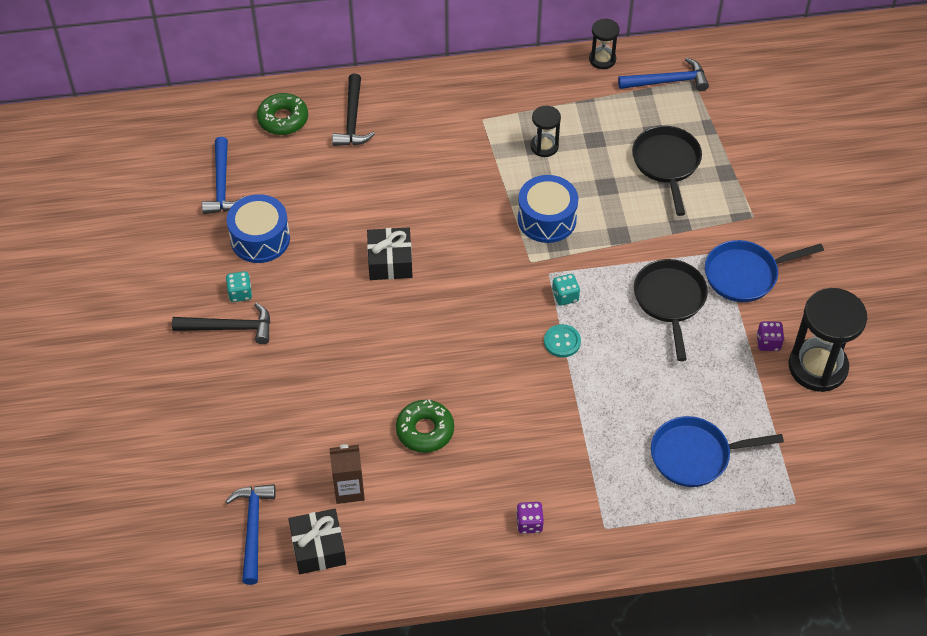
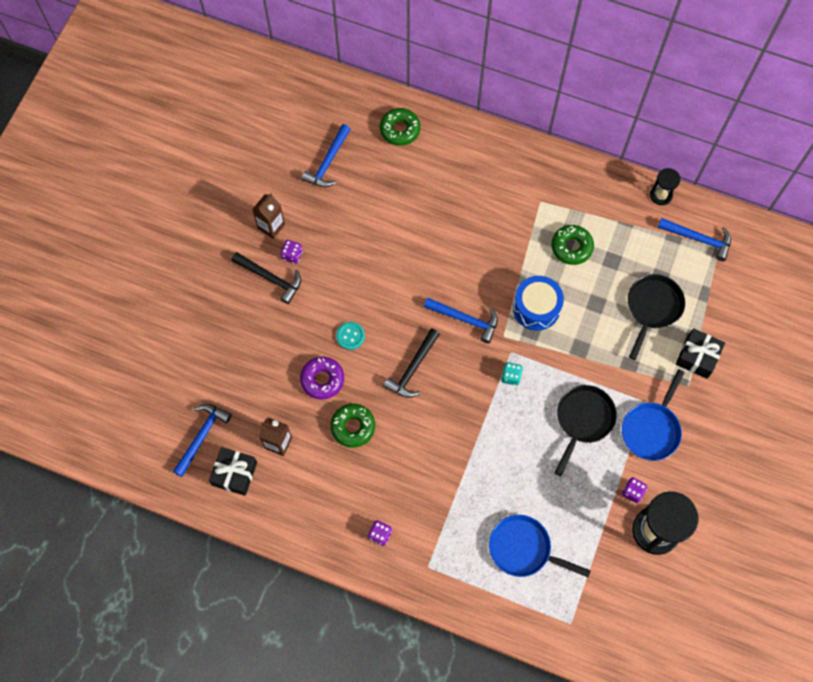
camera: 30 degrees right, 15 degrees up
turquoise dice [226,271,252,302] -> purple dice [281,240,303,264]
blue drum [227,194,290,263] -> none
black hammer [332,74,375,146] -> black hammer moved to [383,328,440,398]
black gift [367,228,413,280] -> black gift moved to [676,328,725,379]
black hourglass [530,106,561,157] -> green donut [551,225,594,265]
turquoise button [544,324,581,357] -> turquoise button moved to [336,322,365,350]
blue pan [705,240,824,302] -> blue pan turned 75 degrees counterclockwise [622,369,685,461]
none -> brown carton [252,193,285,239]
none -> purple donut [300,357,344,399]
none -> blue hammer [424,298,498,344]

